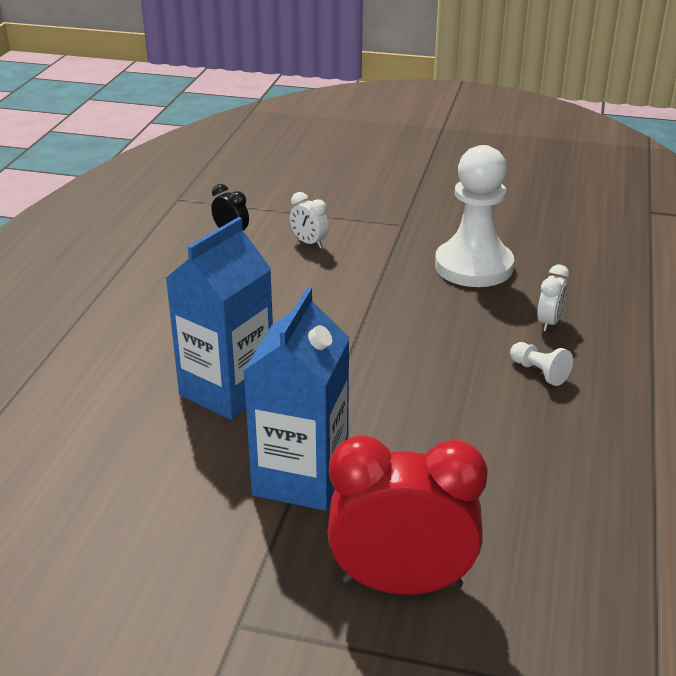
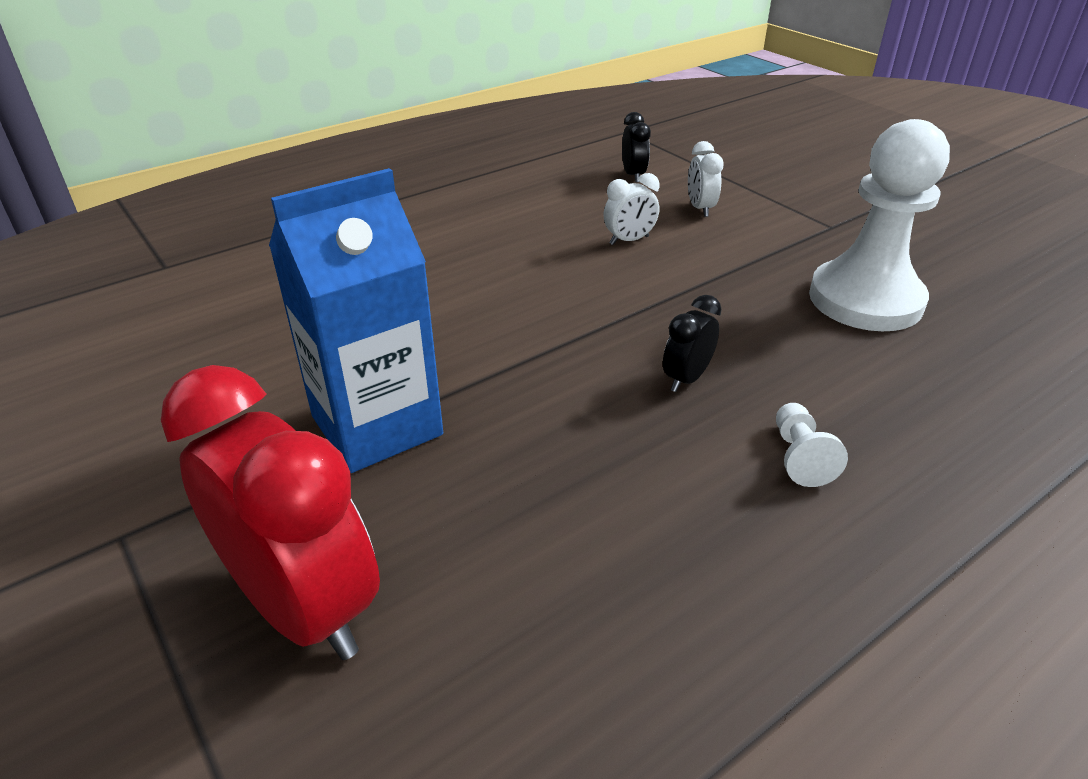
camera: 40 degrees right, 5 degrees up
blue carton [166,217,273,420] -> none
white clock [537,265,569,332] -> white clock moved to [604,173,660,245]
none -> black clock [663,295,722,392]

